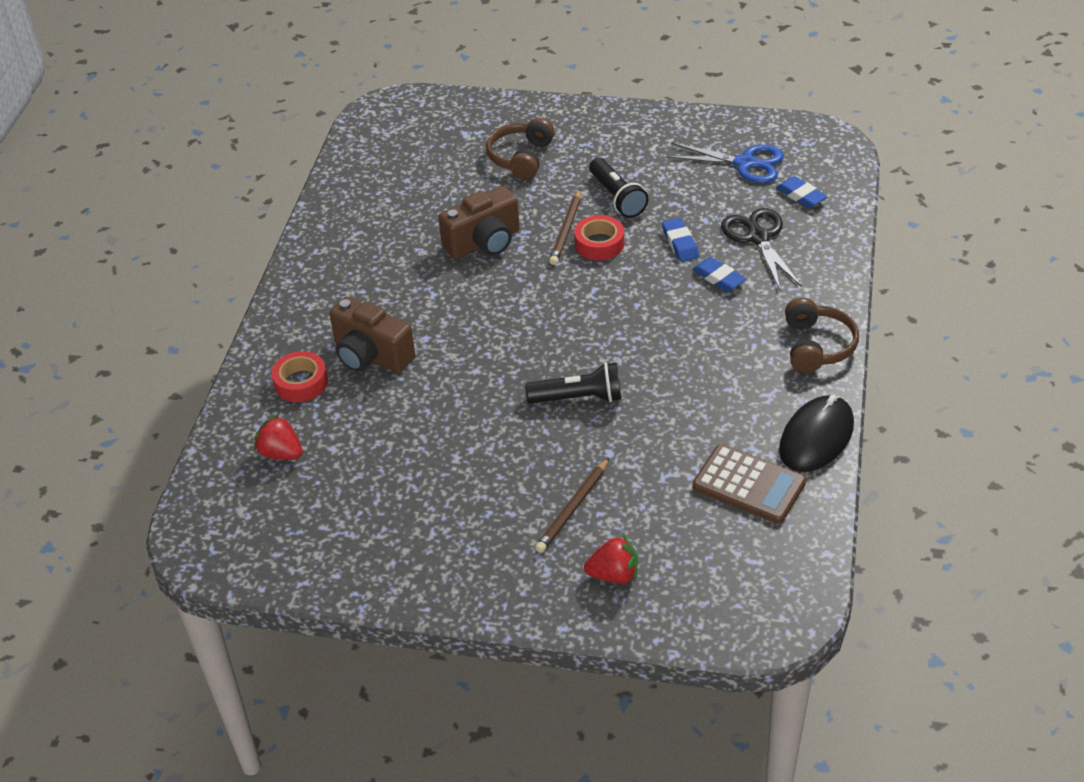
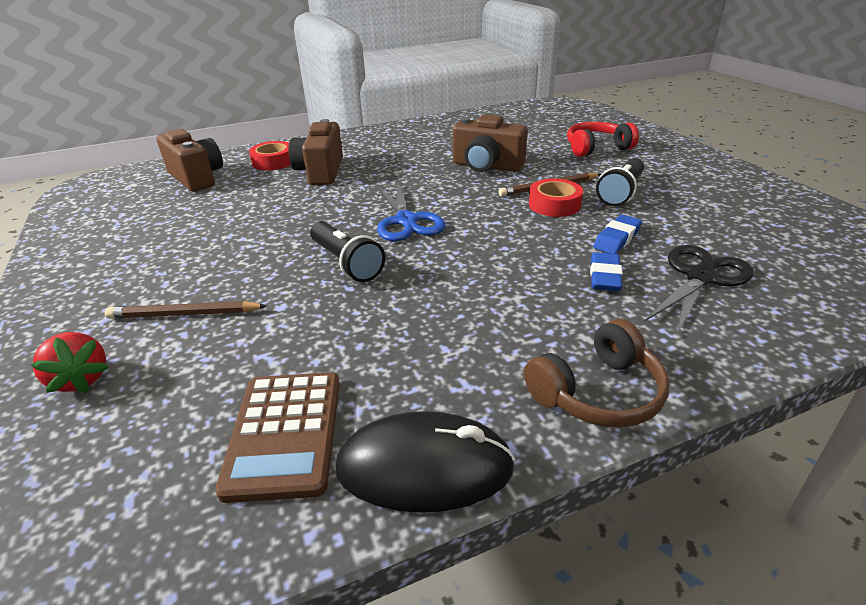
camera: 55 degrees right, 10 degrees down
red strawberry [254,415,303,460] -> brown camera [156,129,223,192]
brown headphones [486,118,555,179] -> red headphones [567,122,639,157]
blue scissors [666,142,784,183] -> blue scissors moved to [377,183,445,241]
blue eraser [776,176,827,208] -> none

